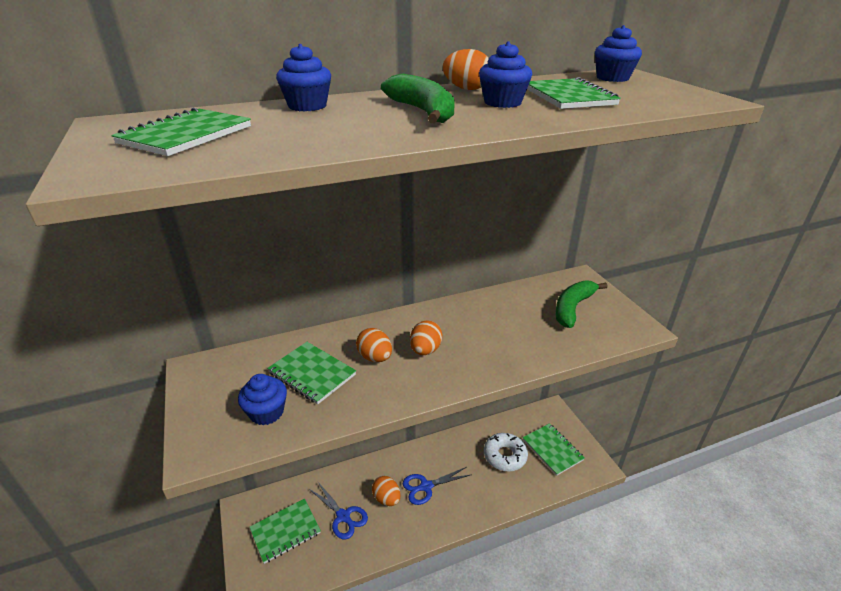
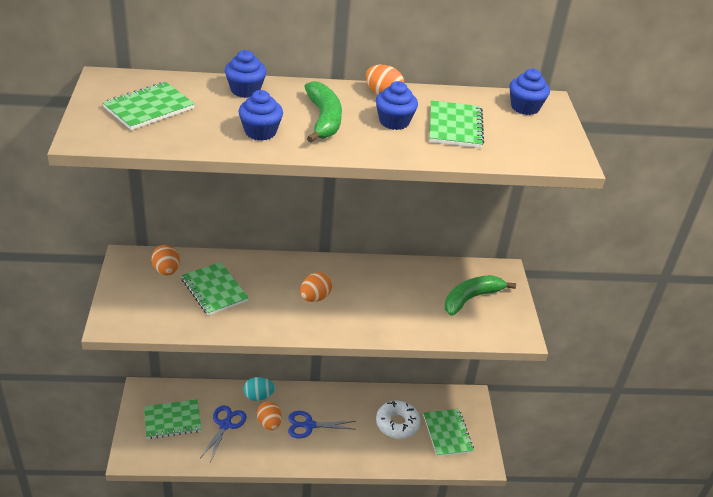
camera: 15 degrees right, 5 degrees up
blue cupcake [238,374,287,425] -> blue cupcake moved to [239,90,283,141]
blue scissors [309,482,368,539] -> blue scissors turned 135 degrees counterclockwise [200,405,246,462]
orange egg [356,328,392,362] -> orange egg moved to [151,245,180,275]
none -> turquoise egg [243,377,275,401]

